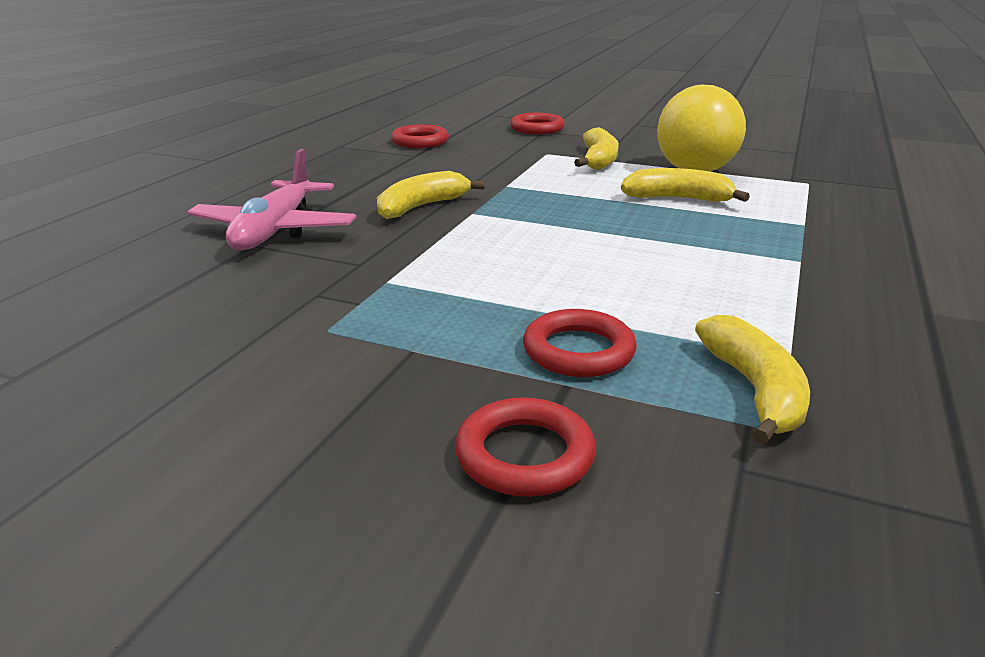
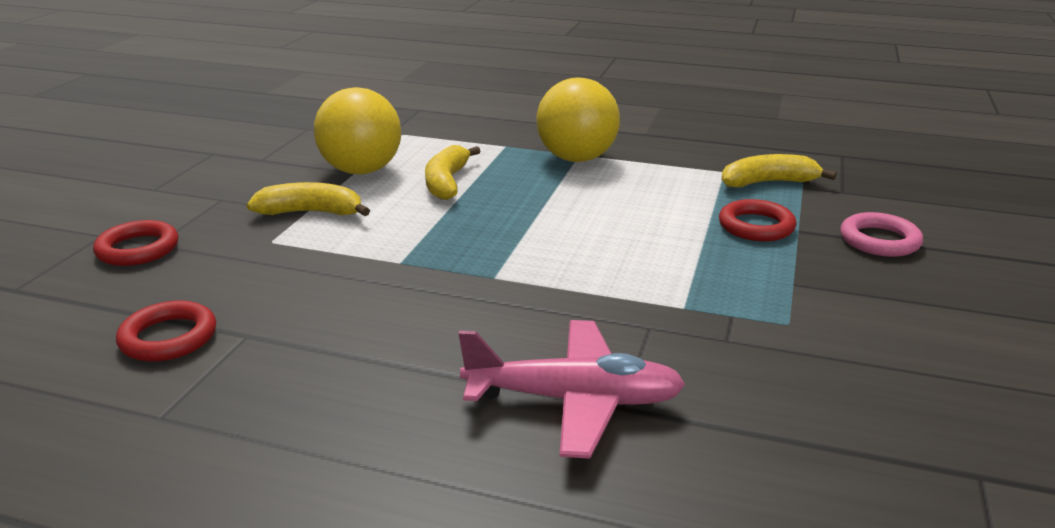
camera: 95 degrees left, 0 degrees up
yellow banana [377,171,484,219] -> none
red ring [455,397,596,497] -> pink ring [840,212,923,257]
none -> yellow ball [537,77,620,162]

